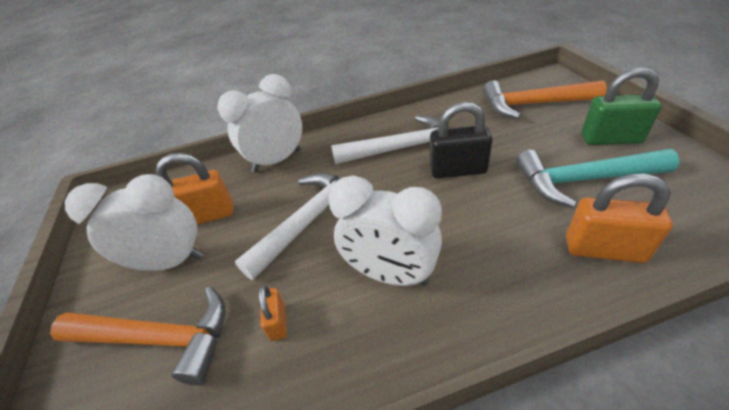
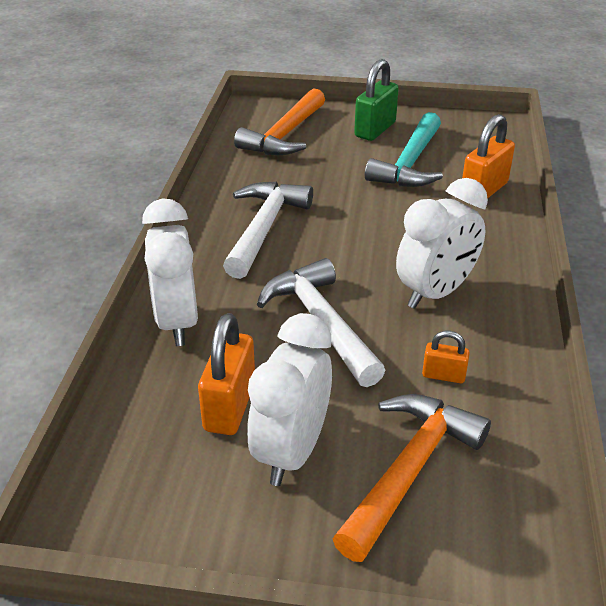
camera: 70 degrees left, 5 degrees down
black padlock [430,102,493,178] -> none

